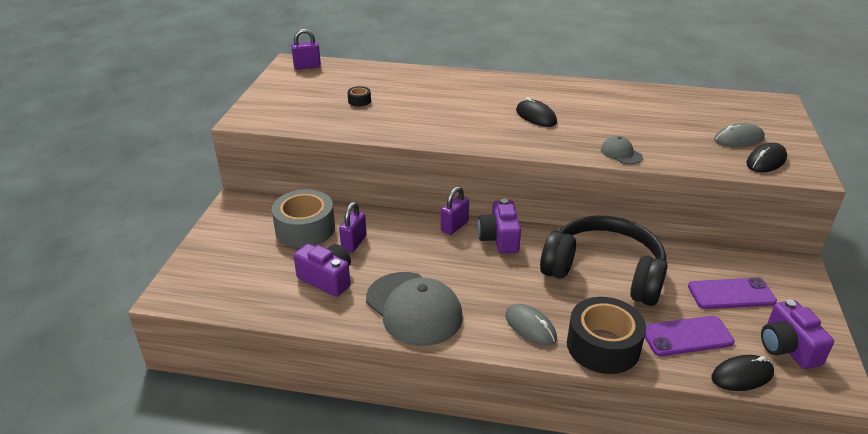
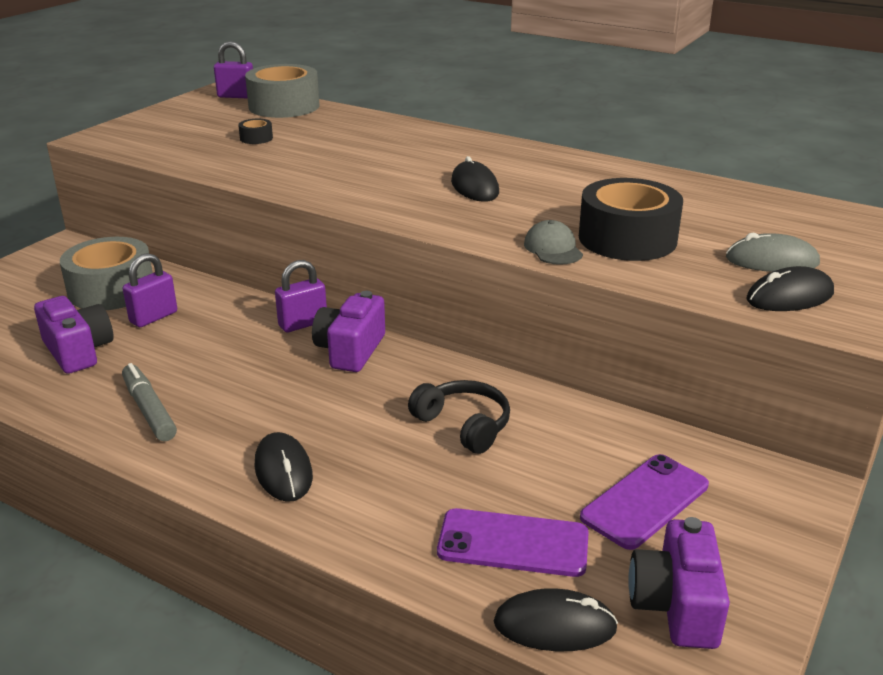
camera: 20 degrees right, 5 degrees down
grey cap [366,272,463,346] -> grey marker [122,363,177,441]
grey mouse [505,304,557,346] -> black mouse [254,432,313,502]
black headphones [540,216,668,306] -> black headphones [408,380,510,454], size x0.50
black tape [567,297,646,374] -> black tape moved to [579,178,683,261]
purple phone [688,278,777,309] -> purple phone turned 60 degrees counterclockwise [580,454,709,550]
none -> grey tape [245,64,320,118]

